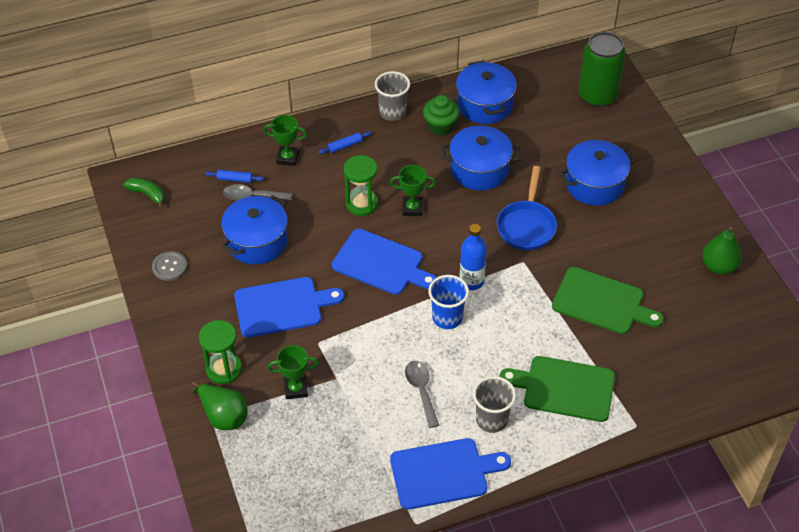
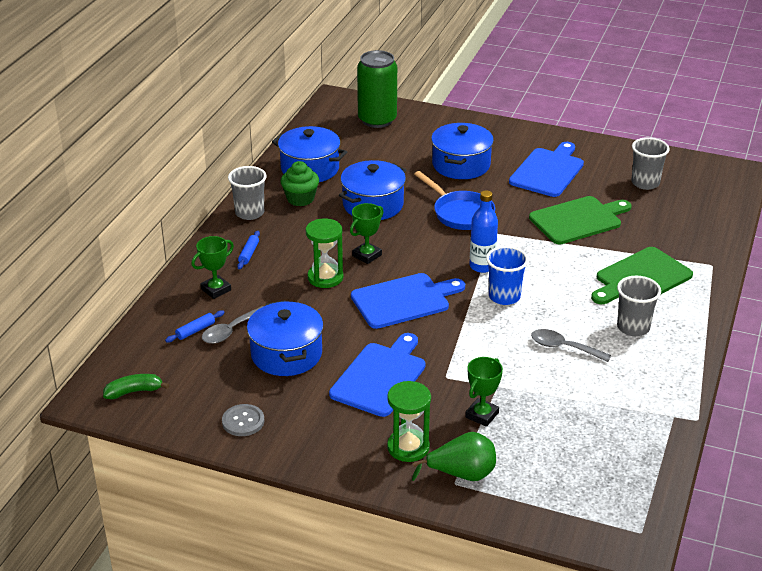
camera: 50 degrees left, 15 degrees down
blue cutting board [390,438,511,510] -> blue cutting board moved to [509,142,584,197]
green pear [702,227,742,275] -> none
none -> grey cup [632,137,670,190]

